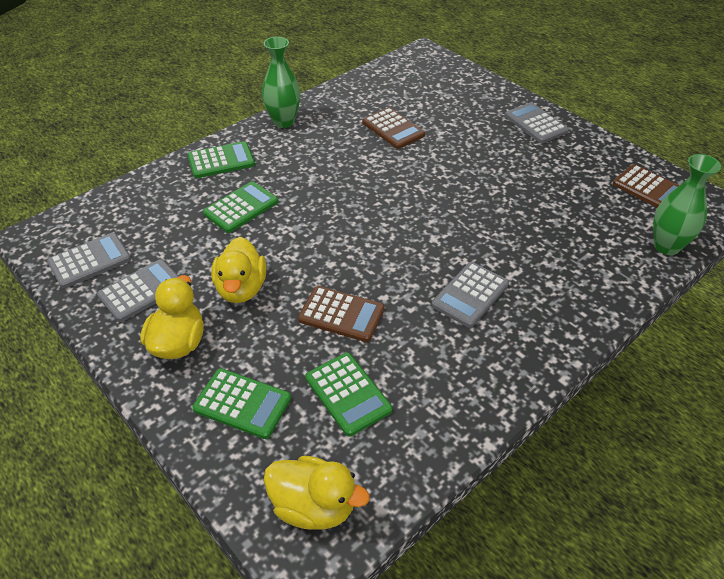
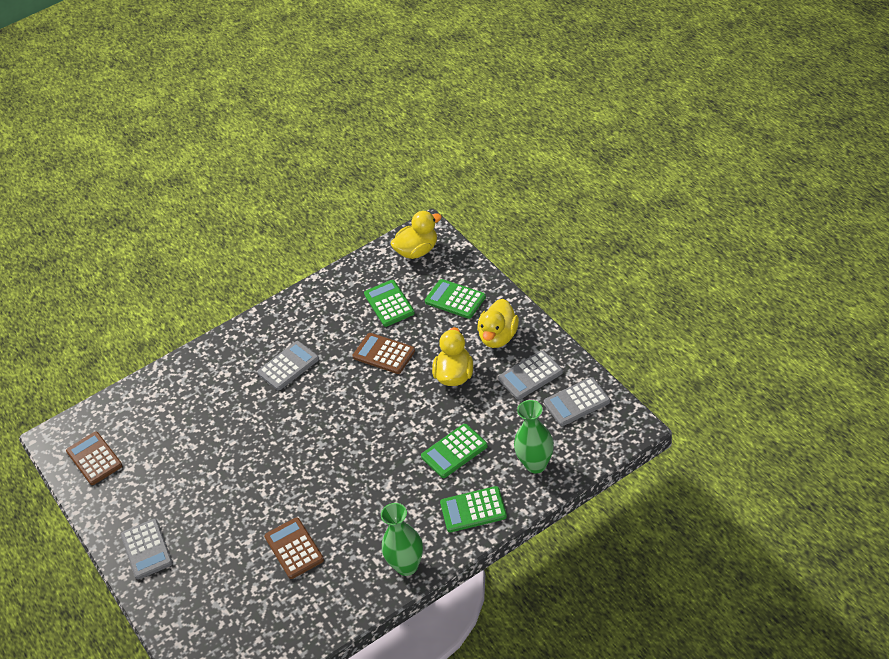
camera: 165 degrees left, 0 degrees up
yellow duck [264,456,370,530] -> yellow duck turned 120 degrees clockwise [390,211,442,259]
green vase [653,154,721,255] -> green vase moved to [514,400,554,473]

